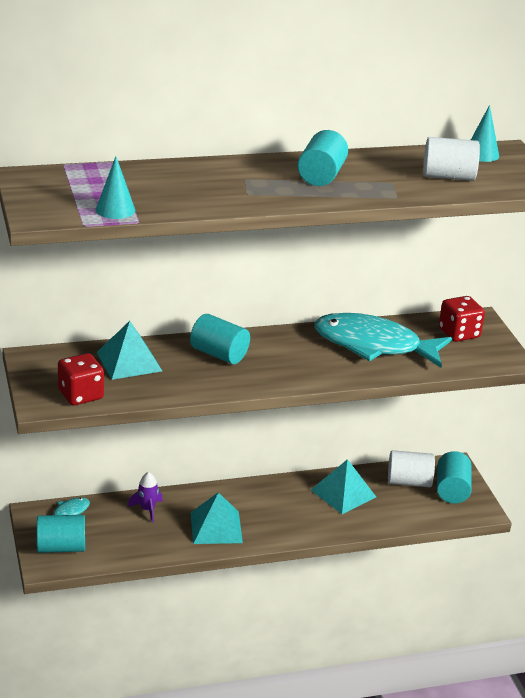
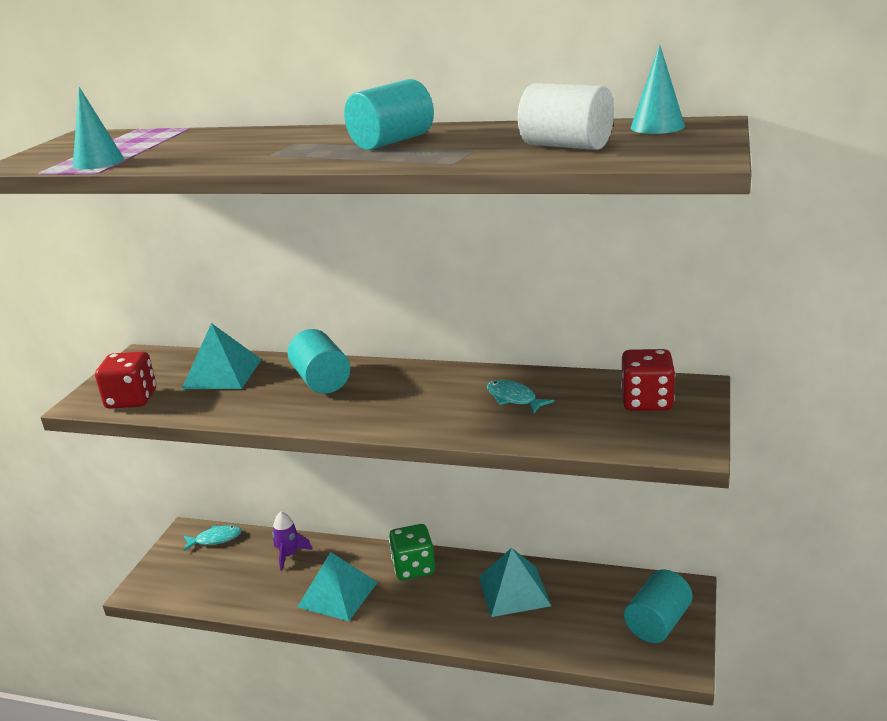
camera: 35 degrees right, 5 degrees down
turquoise cylinder [37,515,85,553] -> none
turquoise fish [314,313,452,368] -> turquoise fish [487,380,554,414], size x0.40
white cylinder [388,450,435,487] -> none
none -> green dice [389,524,435,580]

